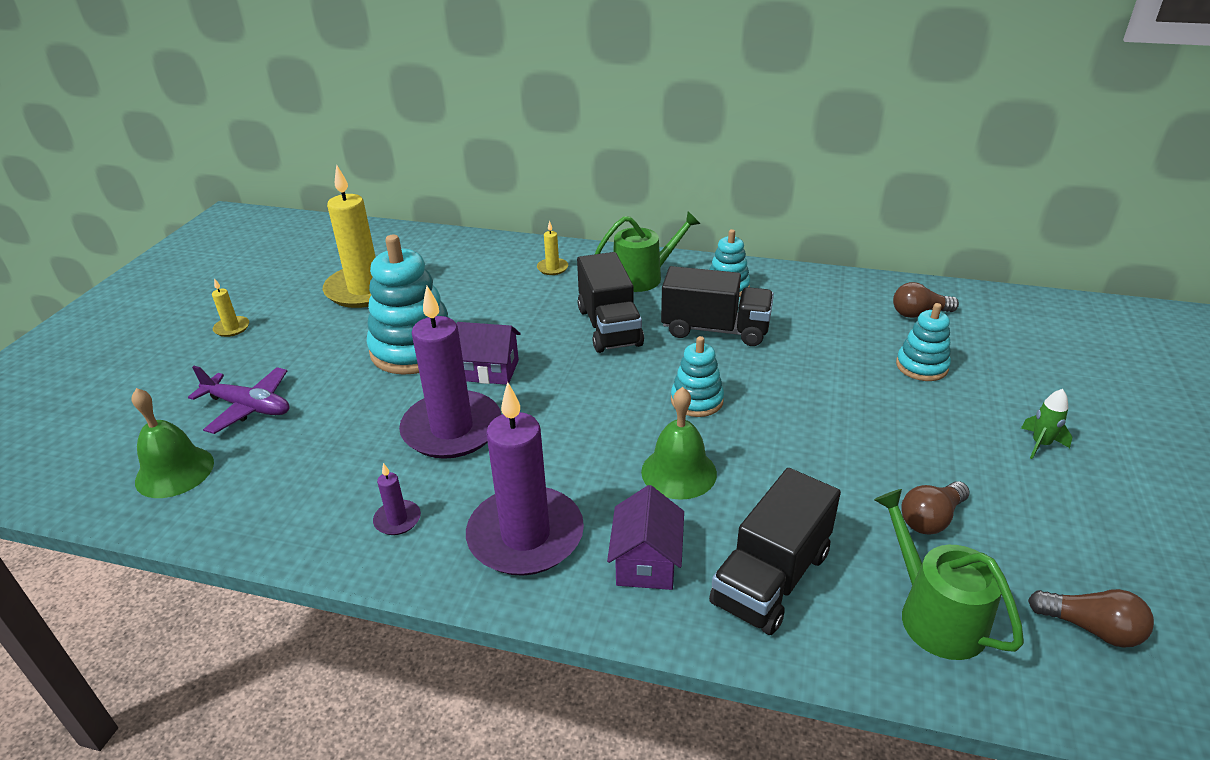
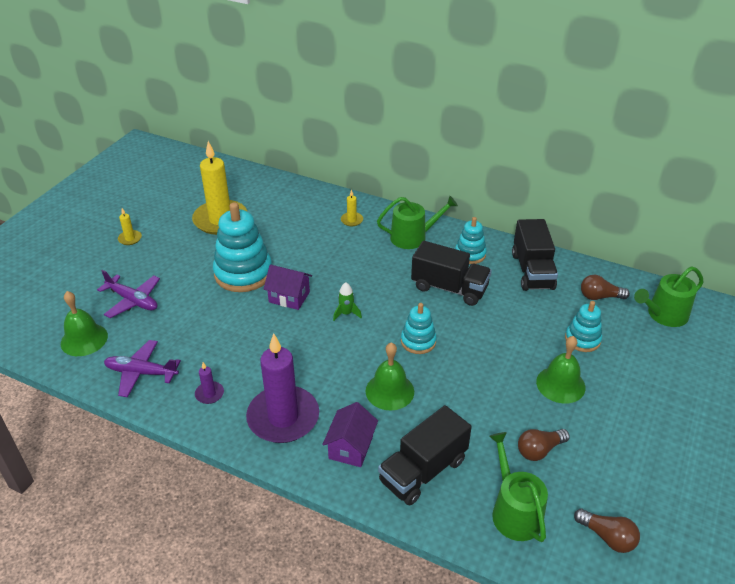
camera: 10 degrees right, 5 degrees up
purple candle [399,286,501,459] -> none
black truck [577,252,644,353] -> black truck moved to [512,219,558,291]
green rocket [1021,389,1072,459] -> green rocket moved to [333,282,362,321]
none -> purple plane [104,340,181,397]
none -> green bell [536,336,585,404]
none -> green watering can [634,266,704,327]

